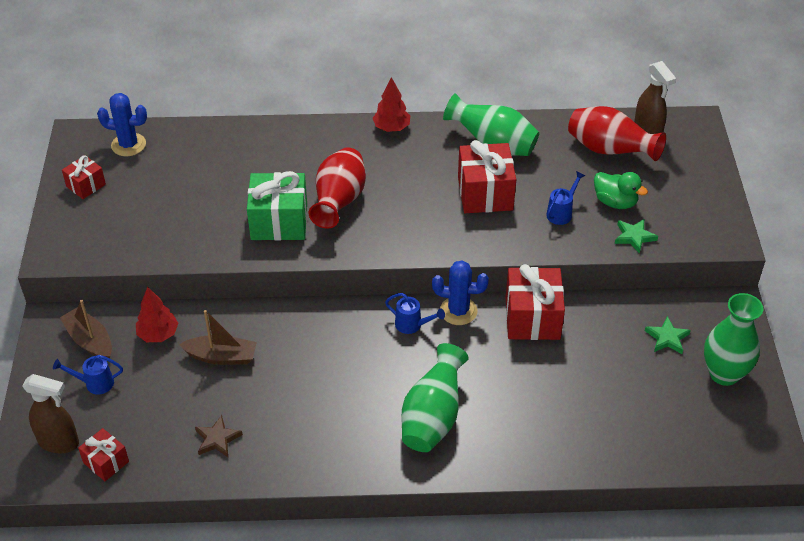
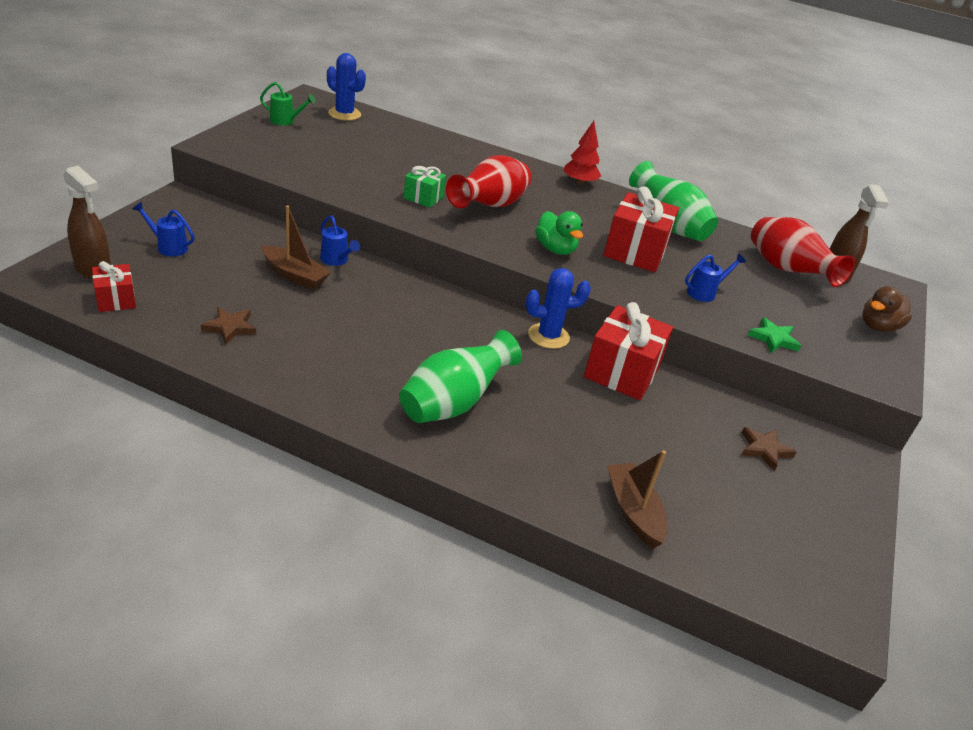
camera: 20 degrees right, 10 degrees down
brown boat [60,300,112,358] -> brown boat moved to [607,450,667,548]
red gift [62,155,106,199] -> green watering can [260,82,316,126]
red tree [136,287,178,342] -> none
green gift [247,171,307,241] -> green gift [403,166,446,208], size x0.55
blue watering can [385,293,445,334] -> blue watering can moved to [320,215,360,266]
blue cactus [432,260,489,325] -> blue cactus turned 45 degrees counterclockwise [525,268,591,349]
green duck [594,172,648,209] -> green duck moved to [535,211,583,255]
green star [645,316,691,354] -> brown star [742,427,797,471]
green vase [704,293,763,386] -> none
none -> brown duck [862,286,912,332]

